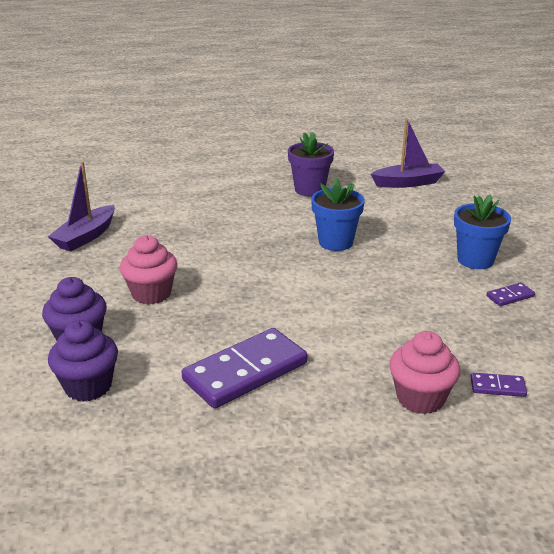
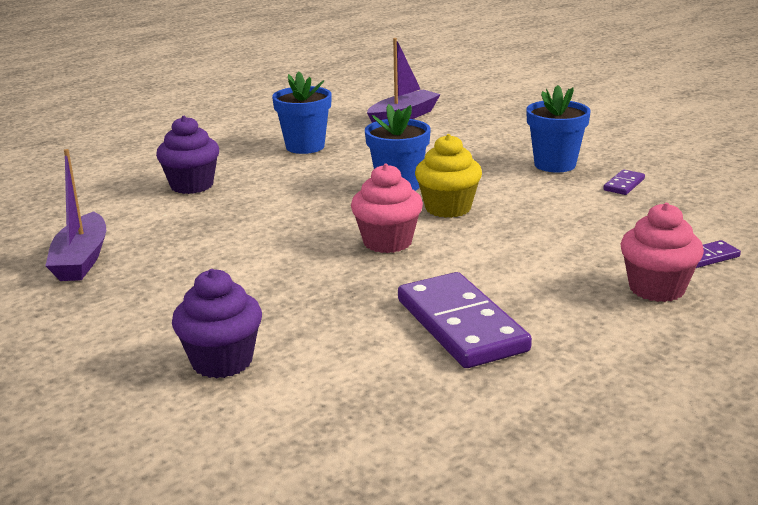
camera: 30 degrees left, 5 degrees down
purple cupcake [48,320,118,402] -> purple cupcake moved to [156,116,219,194]
pink cupcake [120,235,178,305] -> pink cupcake moved to [351,163,423,253]
purple domino [182,328,308,408] -> purple domino turned 45 degrees counterclockwise [398,272,532,368]
purple flower pot [288,132,334,197] -> blue flower pot [272,71,332,154]
none -> yellow cupcake [415,134,482,218]

